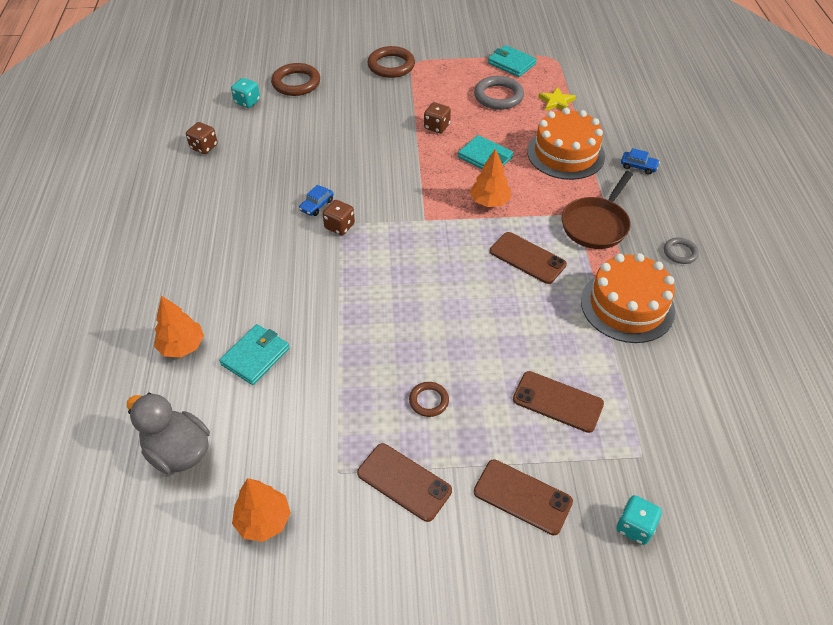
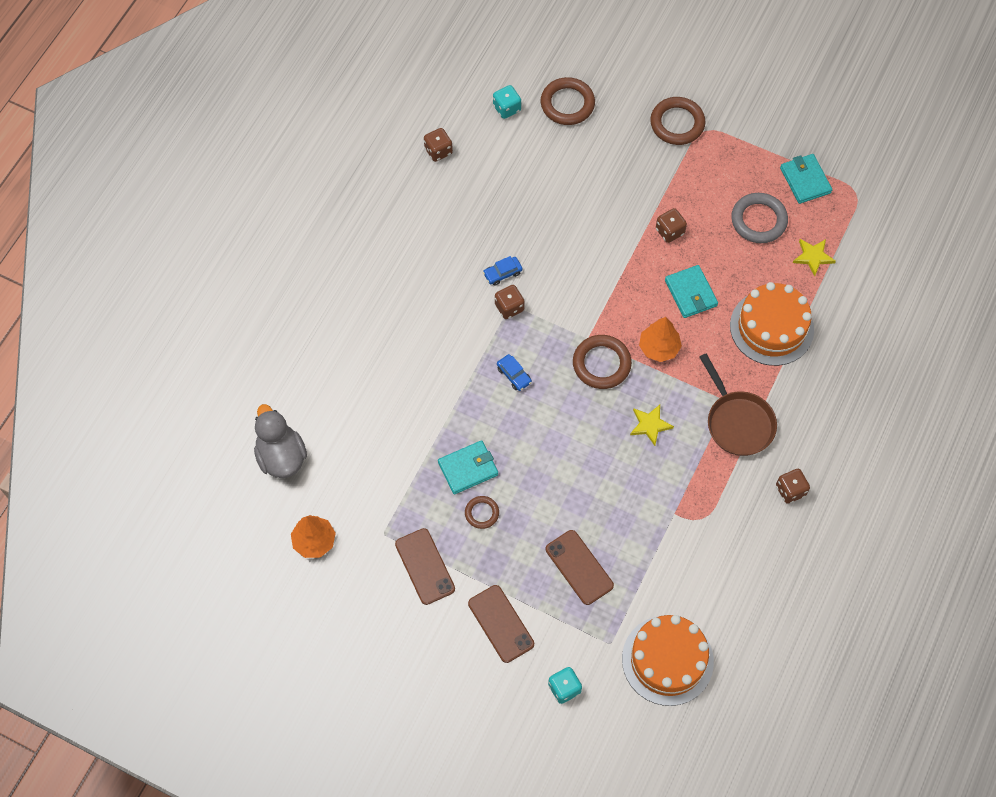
camera: 30 degrees right, 15 degrees up
orange tree [154,296,204,358] -> none
turquoise wallet [219,324,290,385] -> turquoise wallet moved to [438,440,498,494]
brown phone [490,232,567,284] -> yellow star [630,405,674,446]
brown pan [562,171,633,249] -> brown pan turned 90 degrees counterclockwise [700,354,777,456]
orange cake [581,253,675,343] -> orange cake moved to [622,615,714,706]
blue car [621,148,660,175] -> blue car moved to [497,354,532,391]
grey ring [664,238,699,264] -> brown dice [776,469,810,504]
none -> brown ring [573,335,632,389]

